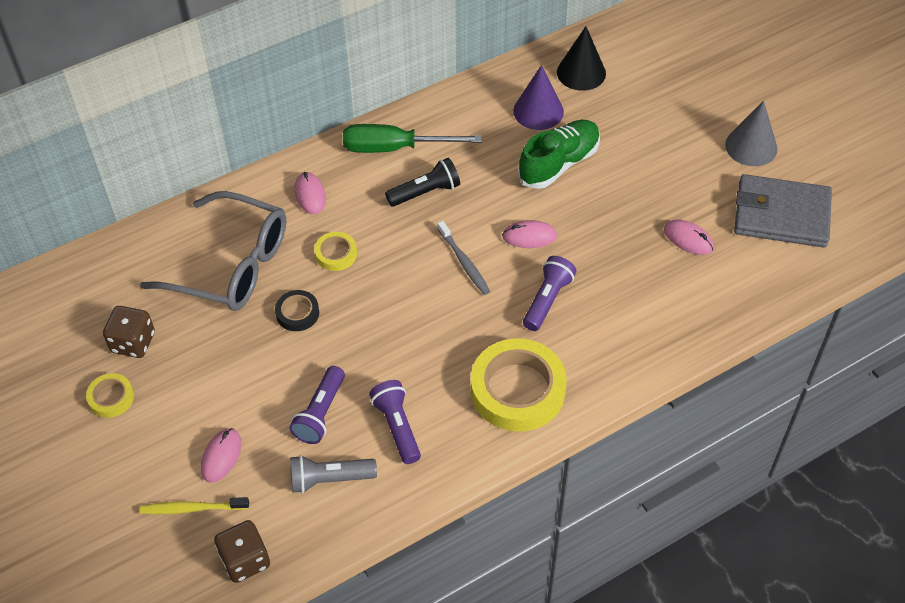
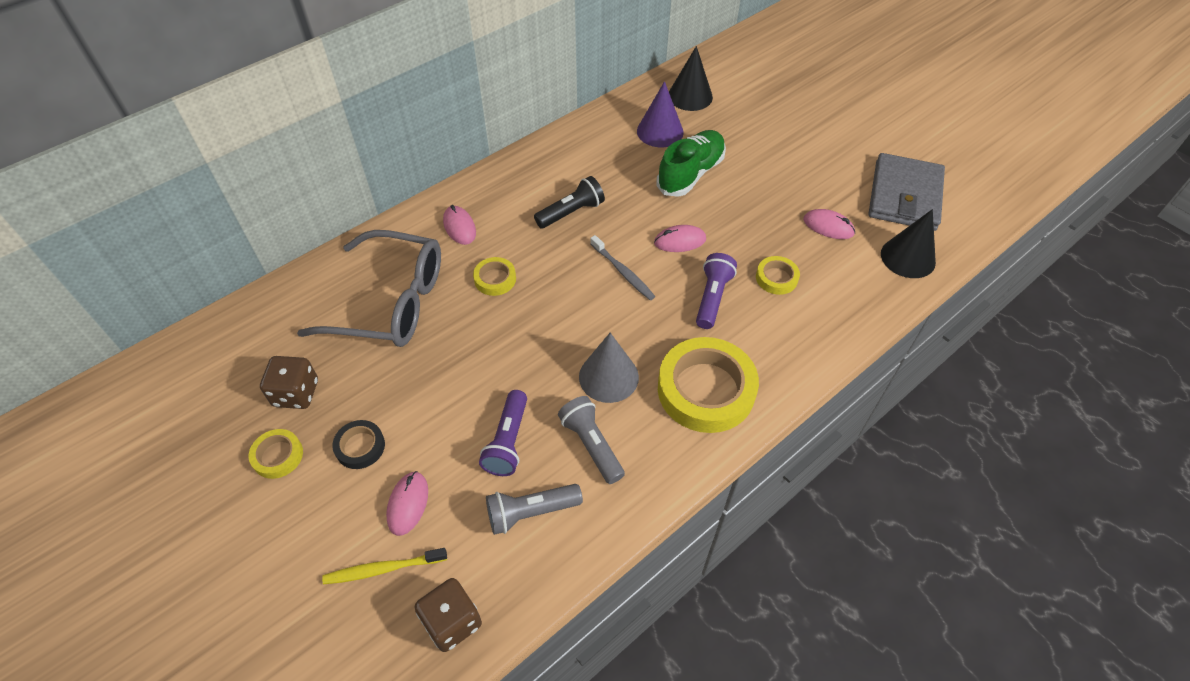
camera: 10 degrees left, 0 degrees up
black tape [275,290,319,331] -> black tape moved to [332,420,385,469]
green screwdriver [343,124,482,153] -> none
purple flashlight [369,380,421,464] -> grey flashlight [558,396,625,484]
grey cone [725,101,777,166] -> grey cone moved to [579,333,639,403]
grey wallet [734,174,832,248] -> grey wallet turned 75 degrees counterclockwise [868,153,945,231]
none -> yellow tape [756,256,800,295]
none -> black cone [881,209,936,278]

